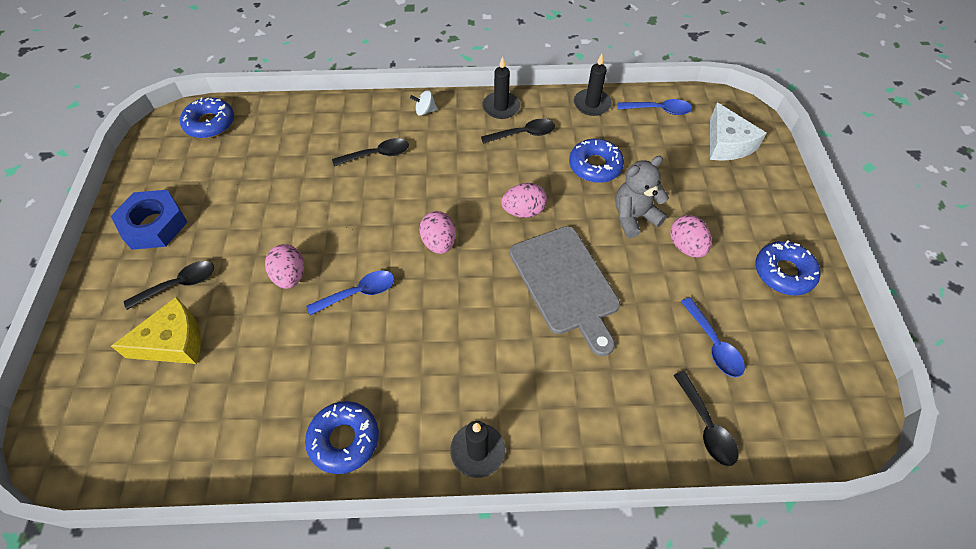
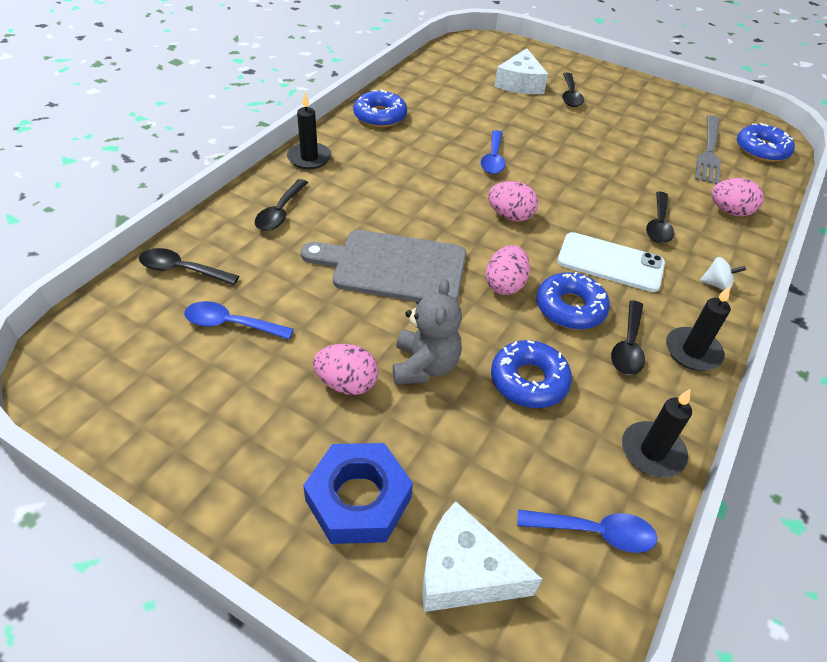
camera: 120 degrees right, 10 degrees down
blue nut [111,190,188,250] -> blue nut moved to [303,443,413,544]
yellow cheese [111,297,201,364] -> white cheese [495,48,548,94]
pink egg [265,244,304,289] -> pink egg moved to [712,178,764,216]
white spinning top [410,90,438,116] -> white spinning top turned 75 degrees clockwise [700,257,746,290]
blue spoon [618,99,692,115] -> blue spoon turned 120 degrees counterclockwise [517,509,658,553]
blue donut [755,241,820,295] -> blue donut moved to [536,272,610,329]
none -> black spoon [255,179,308,231]
none -> white phone [557,232,665,292]
none -> grey fork [695,115,721,184]

